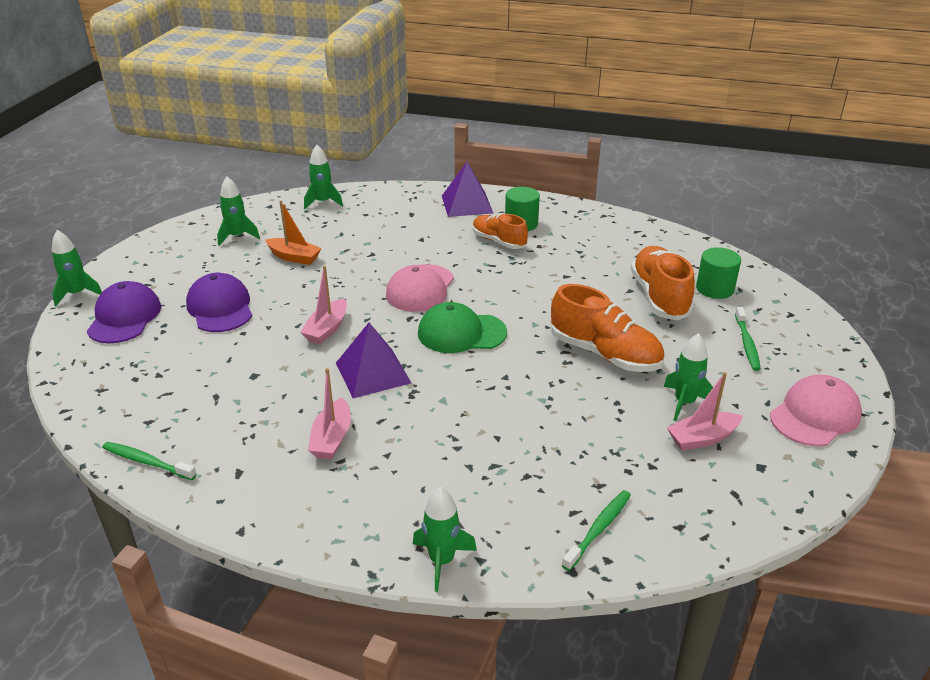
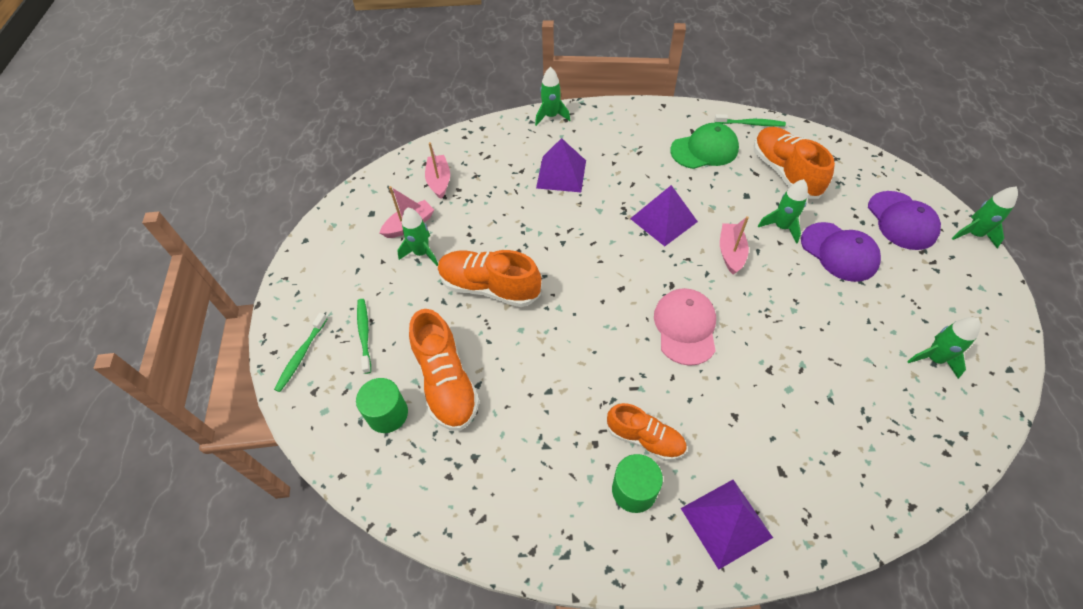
camera: 165 degrees right, 20 degrees up
orange boat [265,200,322,265] -> none
green rocket [304,145,343,209] -> green rocket moved to [758,179,808,244]
pink boat [308,368,351,459] -> pink boat moved to [425,142,450,199]
green cap [418,302,507,353] -> green cap moved to [670,123,739,169]
green toothbrush [562,490,631,571] -> green toothbrush moved to [274,313,328,392]
pink cap [770,374,862,447] -> none
none -> purple pyramid [536,138,586,192]
none -> orange shoe [754,127,835,199]

